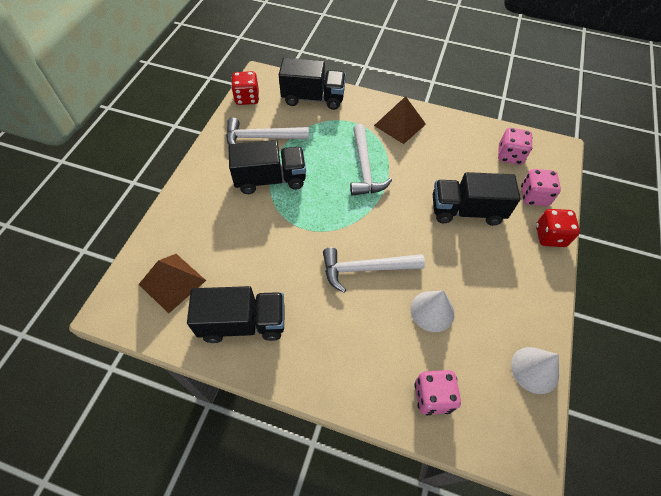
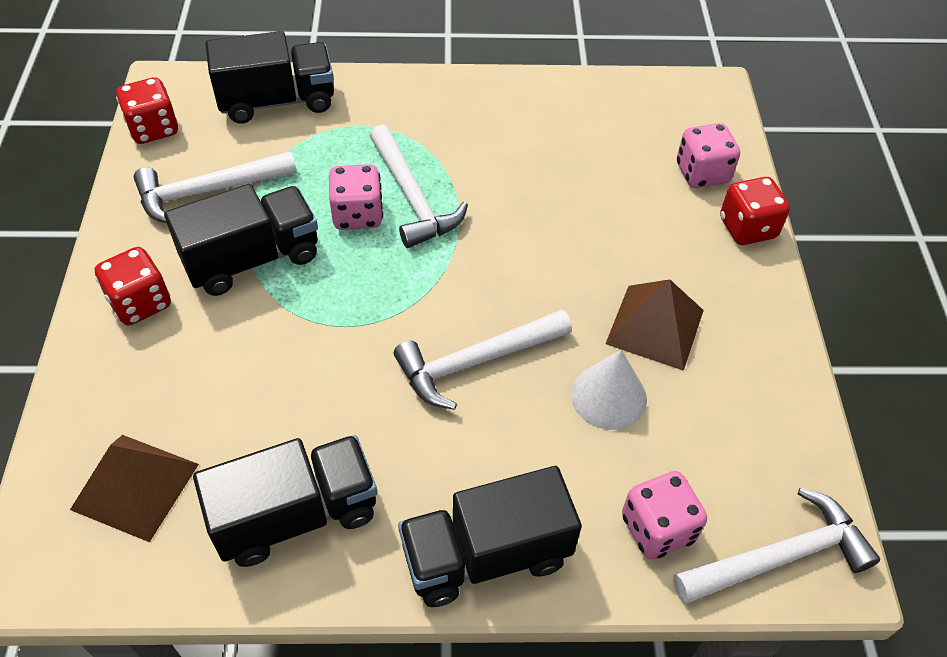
camera: 20 degrees left, 5 degrees down
brown pyramid [374,96,426,144] -> brown pyramid moved to [605,279,704,371]
black truck [433,172,520,226] -> black truck moved to [398,466,582,607]
pink dice [498,128,533,165] -> pink dice moved to [329,164,383,230]
white cone [511,347,559,394] -> none
none -> red dice [95,247,171,326]
none -> white hammer [673,488,880,604]

